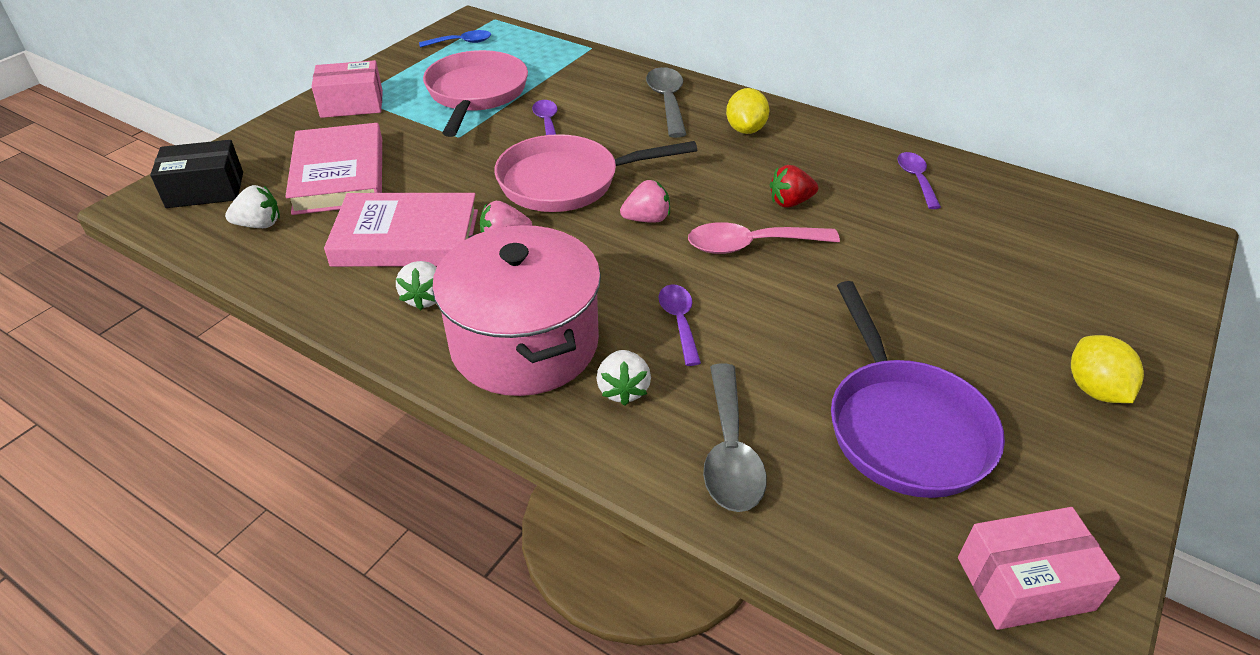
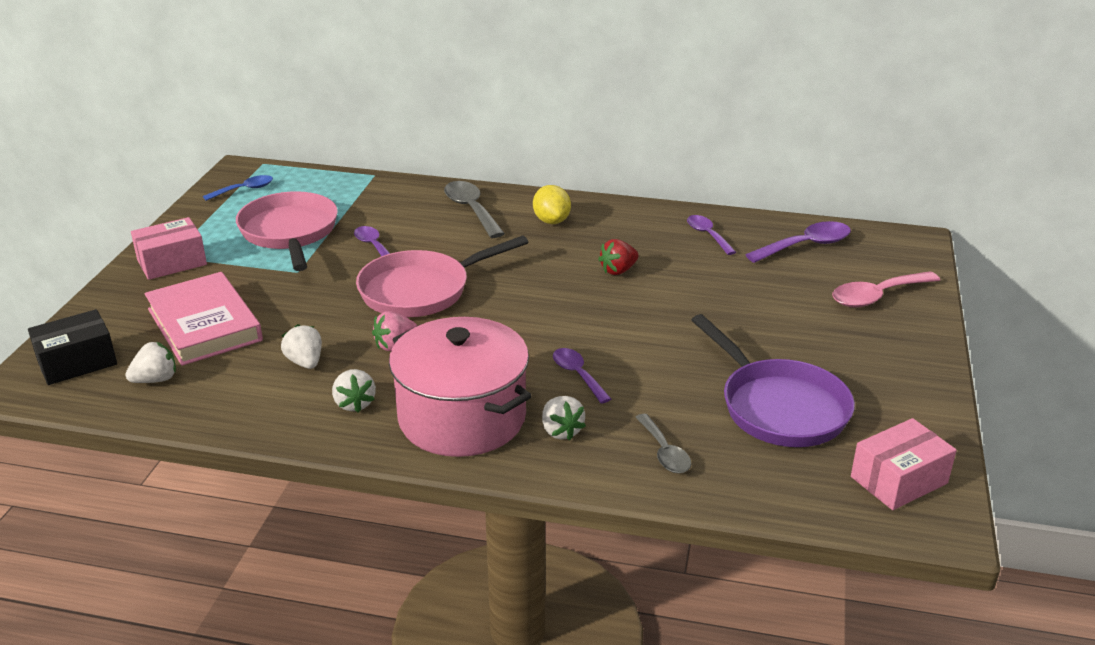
camera: 20 degrees left, 10 degrees down
pink book [324,193,478,267] -> white strawberry [281,324,322,369]
pink strawberry [620,180,670,223] -> none
pink spoon [688,222,840,254] -> pink spoon moved to [832,271,940,308]
grey spoon [703,364,767,512] -> grey spoon [635,414,691,473], size x0.65
yellow lemon [1071,335,1144,403] -> none
none -> purple spoon [746,221,851,263]

